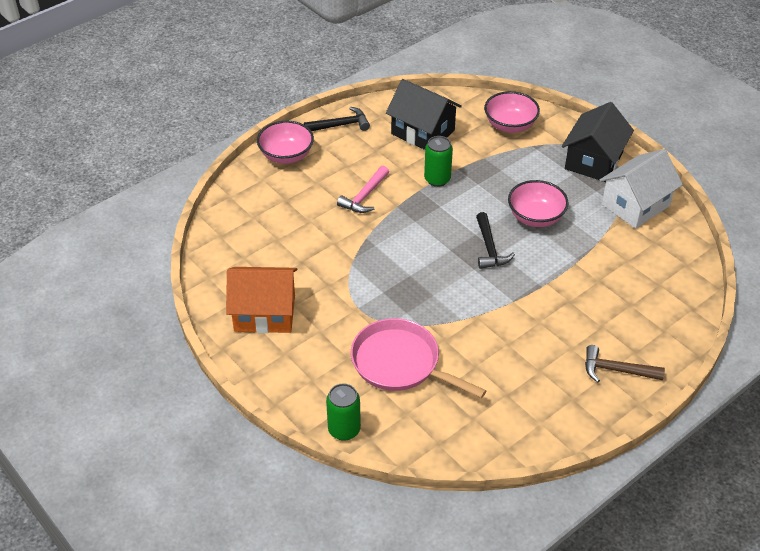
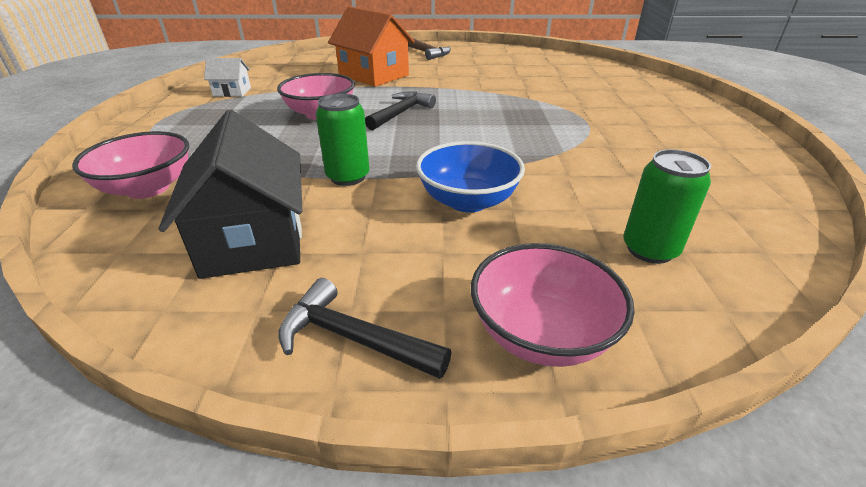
camera: 140 degrees left, 10 degrees down
orange house [226,267,297,333] -> orange house moved to [328,6,415,87]
green can [326,384,361,441] -> green can moved to [623,149,711,264]
pink hammer [337,166,389,213] -> blue bowl [416,141,525,212]
pink pan [351,318,487,398] -> none
black house [562,102,634,182] -> none
white house [599,149,683,229] -> white house [204,58,251,97], size x0.51

